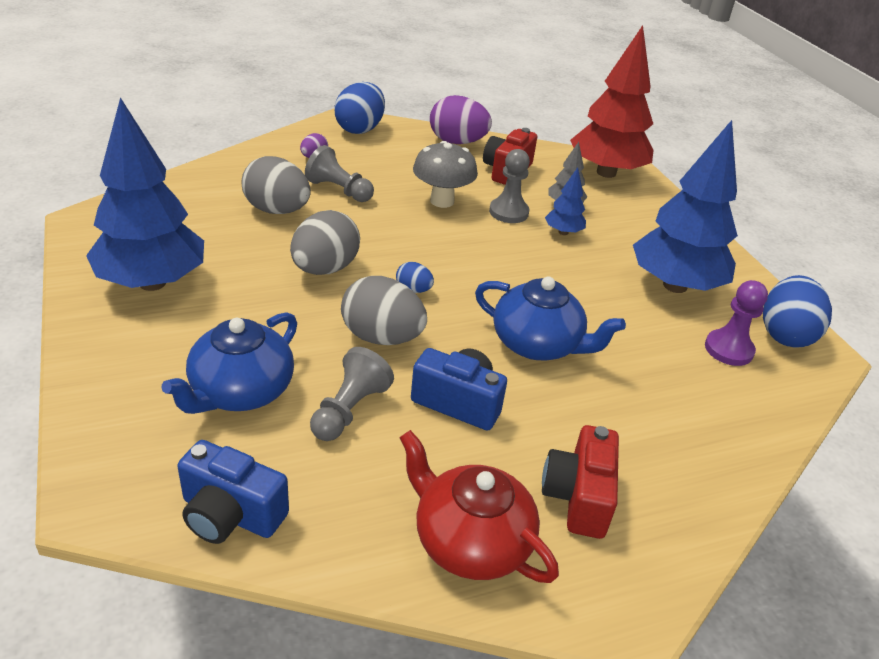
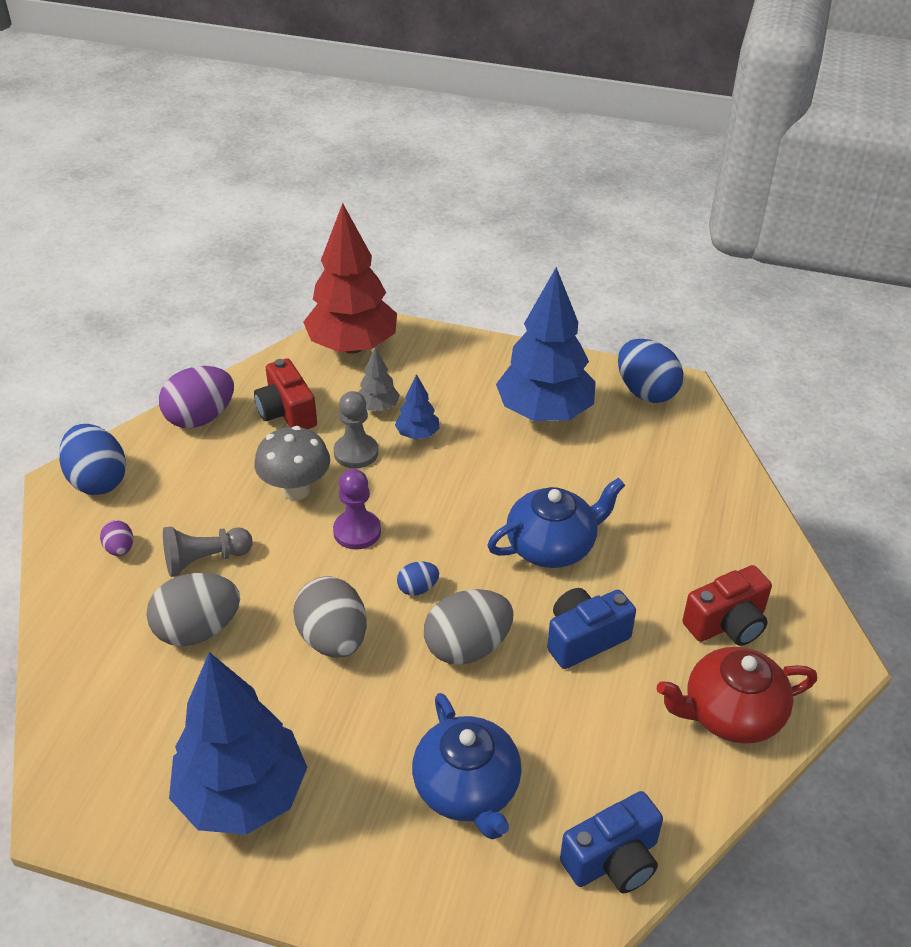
camera: 50 degrees left, 5 degrees up
grey pawn [310,347,394,441] -> none
red camera [542,425,619,539] -> red camera turned 75 degrees counterclockwise [682,565,772,646]
purple pawn [705,280,768,366] -> purple pawn moved to [333,469,381,550]

